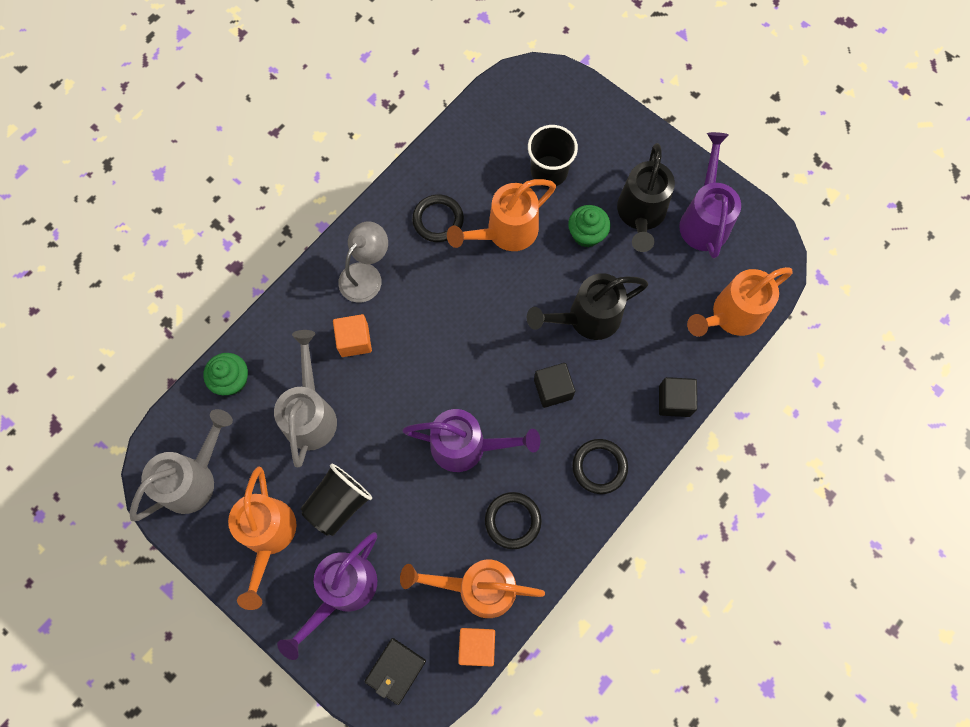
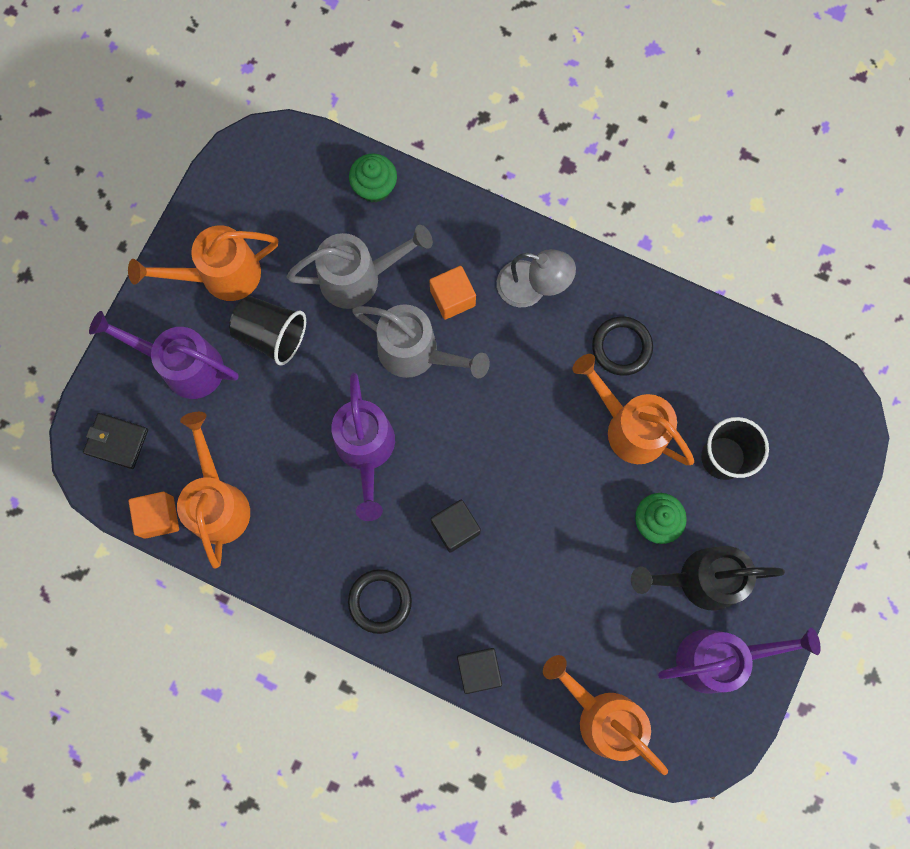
camera: 75 degrees right, 5 degrees up
grey watering can [130,409,233,521] -> grey watering can moved to [352,304,490,379]
black ring [485,492,542,549] -> none
black watering can [527,273,648,340] -> none

